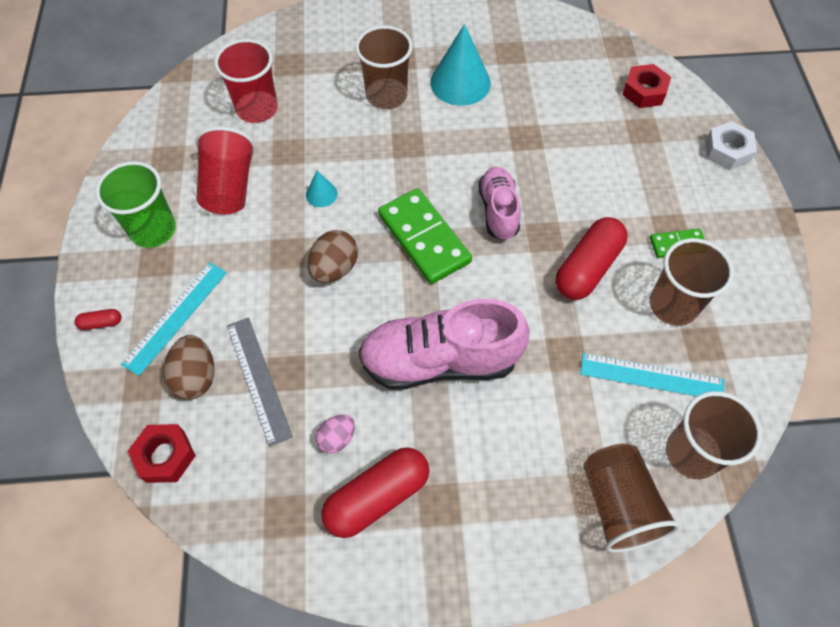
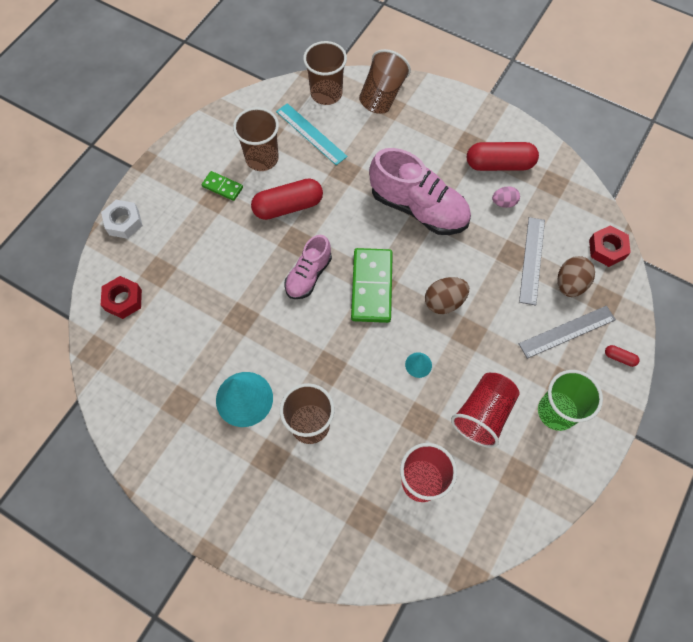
camera: 145 degrees left, 5 degrees up
turquoise ruler [121,262,227,376] -> grey ruler [519,306,616,359]

